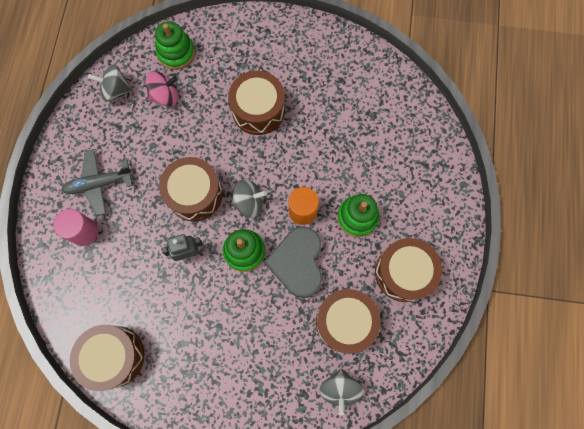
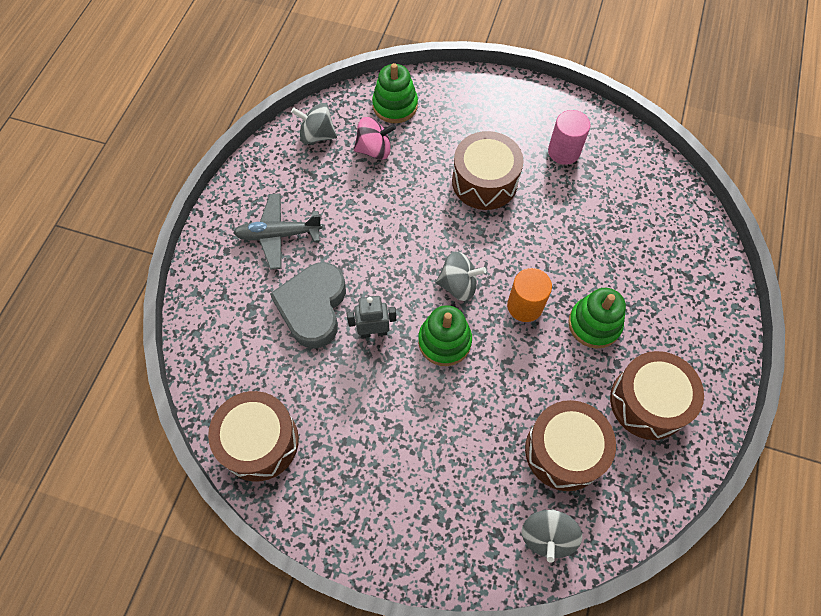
camera: 10 degrees right, 10 degrees down
pink cylinder [53,209,98,246] -> pink cylinder moved to [548,110,591,165]
brown drum [159,157,223,221] -> none
grey heart [264,226,322,298] -> grey heart moved to [270,262,346,348]

